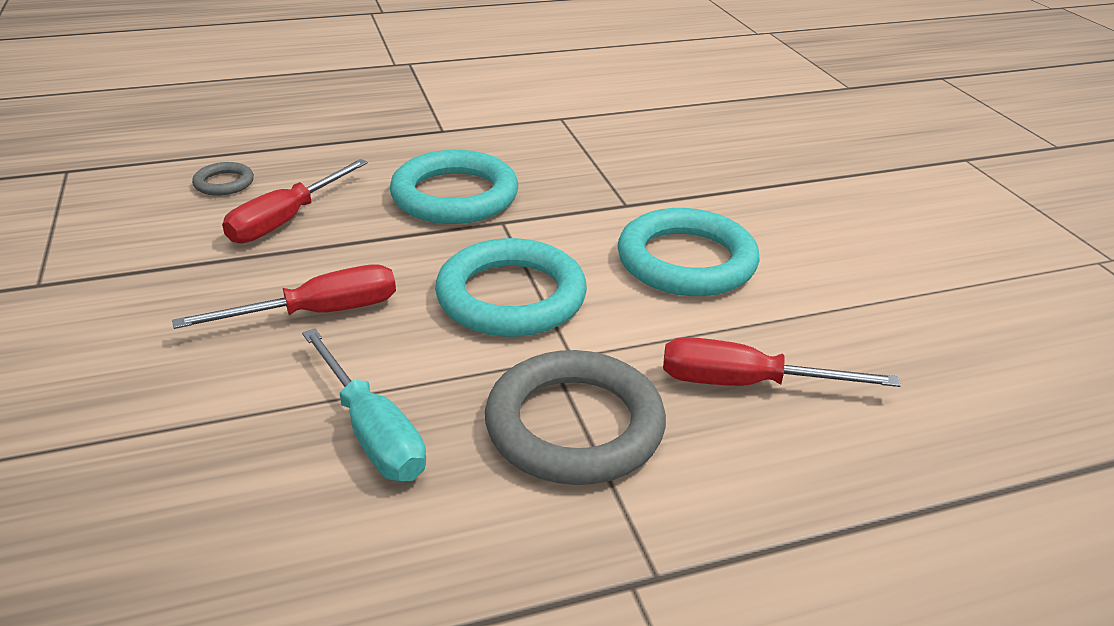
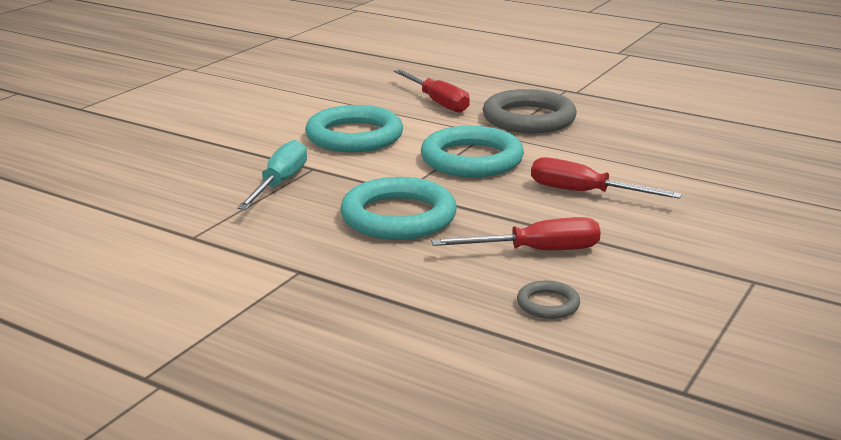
camera: 130 degrees left, 10 degrees down
turquoise screwdriver [302,328,426,481] -> turquoise screwdriver moved to [237,140,307,210]

